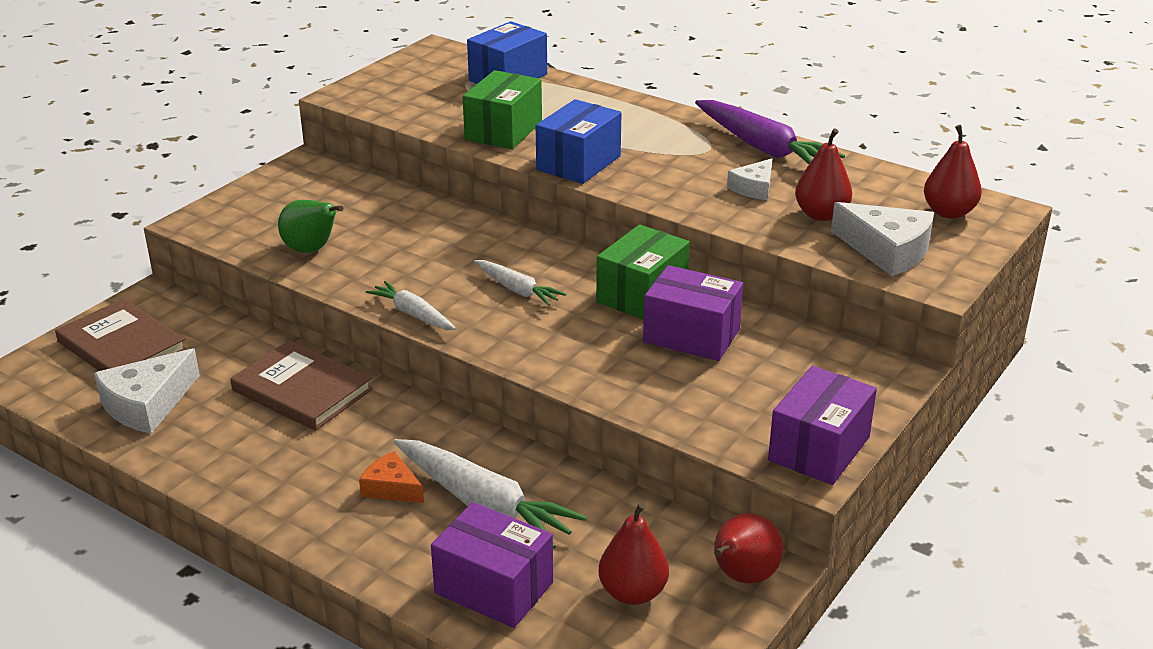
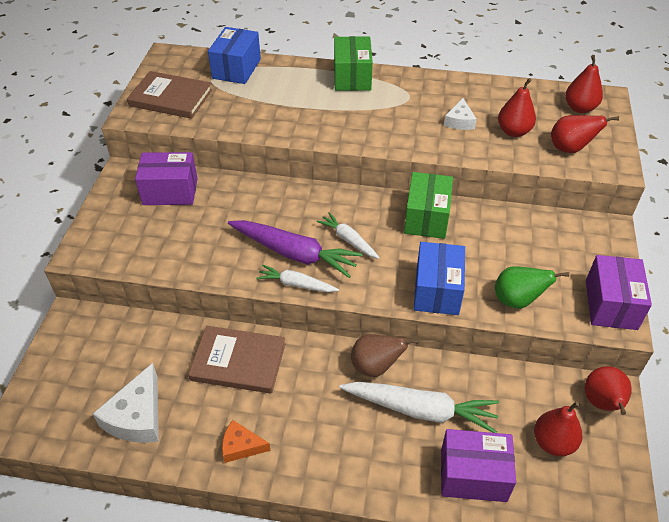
camera: 25 degrees left, 15 degrees up
brown book [55,298,187,371] -> brown book moved to [127,71,212,119]
green pear [278,200,343,253] -> green pear moved to [495,266,569,309]
orange cheese [359,451,424,503] -> orange cheese moved to [222,420,271,463]
green box [463,70,542,149] -> green box moved to [334,36,373,91]
white carrot [474,260,566,306] -> white carrot turned 150 degrees counterclockwise [316,212,380,259]
blue box [536,99,621,184] -> blue box moved to [414,242,465,315]
purple box [643,265,743,361] -> purple box moved to [135,152,198,205]
purple carrot [695,100,845,164] -> purple carrot moved to [228,220,363,278]
white cheese [831,202,934,276] -> red pear [551,115,619,153]
none -> brown pear [351,334,419,377]

